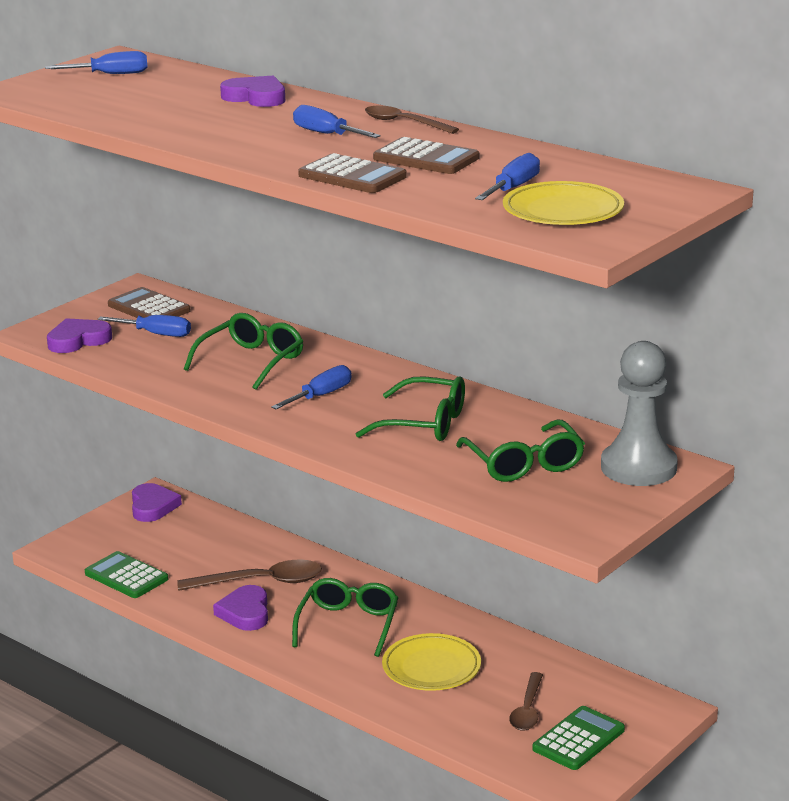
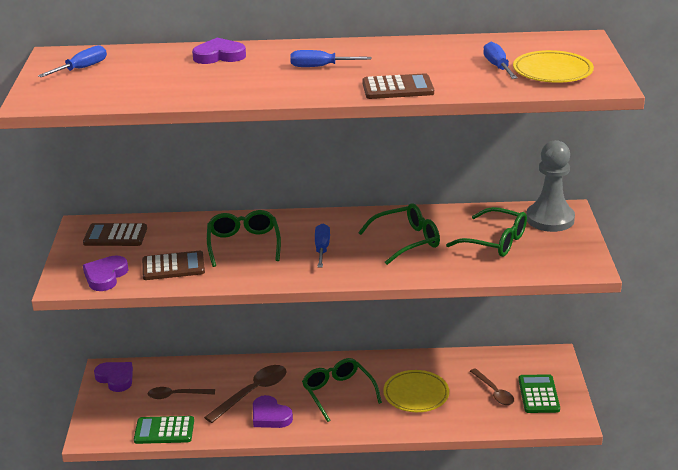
camera: 40 degrees left, 5 degrees up
blue screwdriver [98,315,191,337] -> none
brown spoon [365,106,459,134] -> brown spoon moved to [148,387,215,399]
brown calculator [373,137,479,174] -> brown calculator moved to [142,251,205,280]

